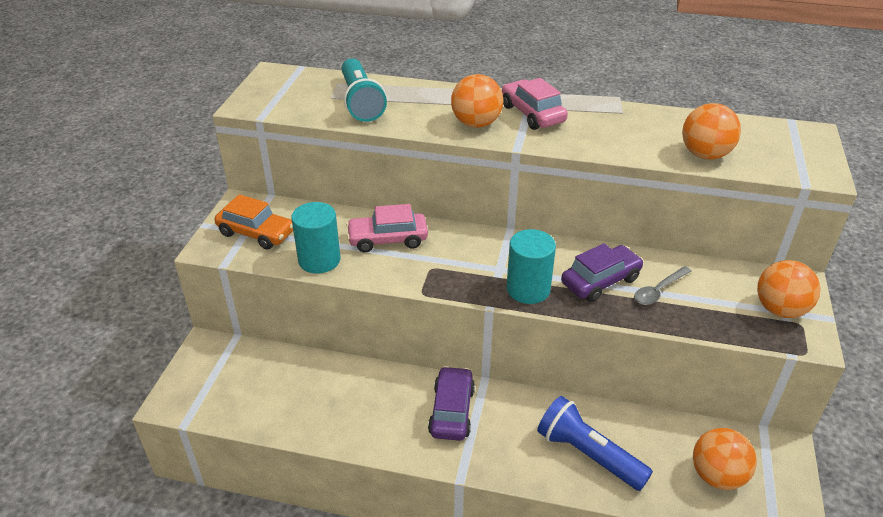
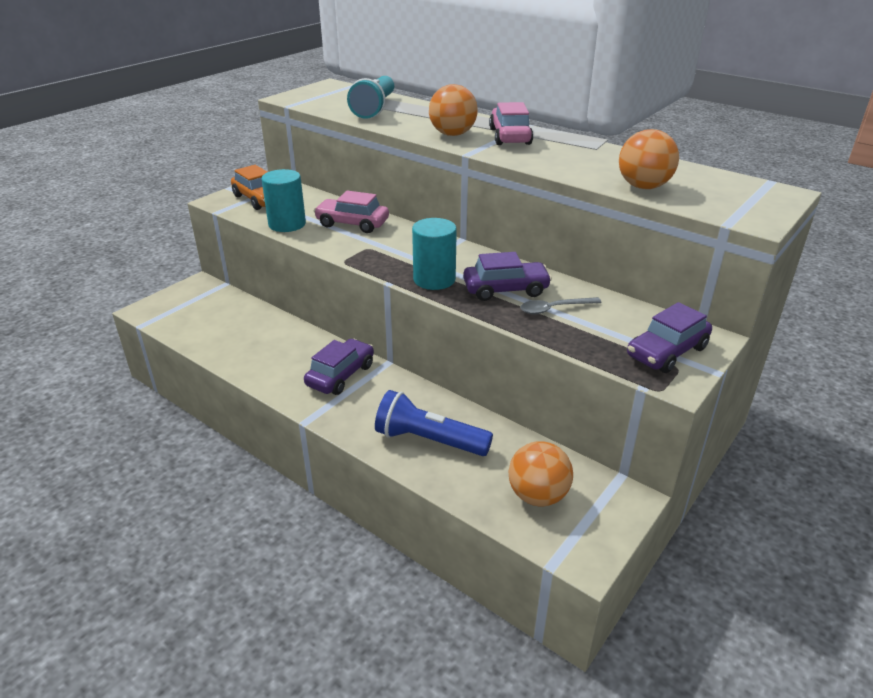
camera: 25 degrees right, 5 degrees down
blue flashlight [537,396,653,491] -> blue flashlight turned 45 degrees counterclockwise [375,390,493,456]
orange ball [757,260,821,318] -> purple car [627,302,712,373]

